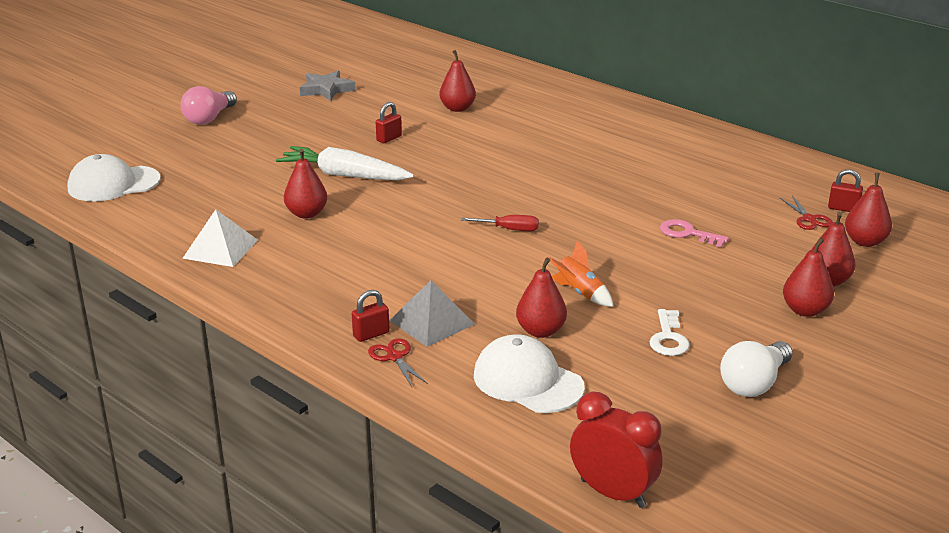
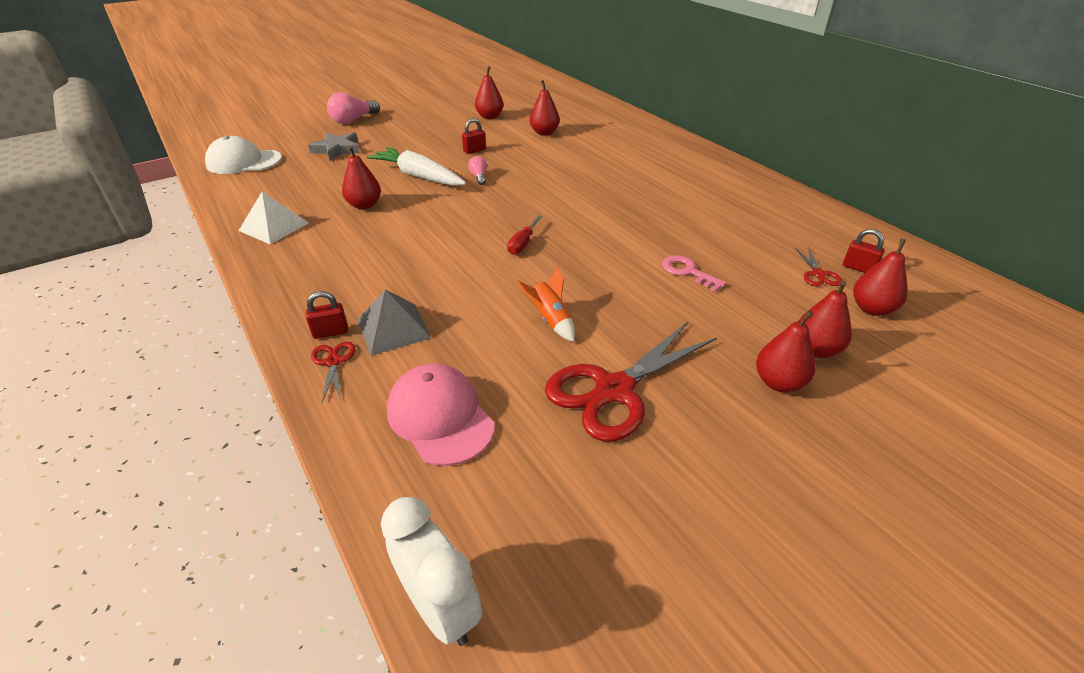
camera: 15 degrees right, 10 degrees up
grey star [300,70,356,101] -> grey star moved to [308,133,360,161]
red screwdriver [461,215,539,231] -> red screwdriver turned 90 degrees clockwise [507,215,543,255]
white cap [474,334,585,413] -> pink cap [387,364,495,466]
red pear [516,257,567,338] -> red pear moved to [475,66,504,119]
red clock [570,392,663,508] -> white clock [381,497,482,646]
white key [649,309,690,356] -> red scissors [545,322,717,442]
white light bulb [720,341,792,397] -> none
none -> pink light bulb [468,156,487,185]

